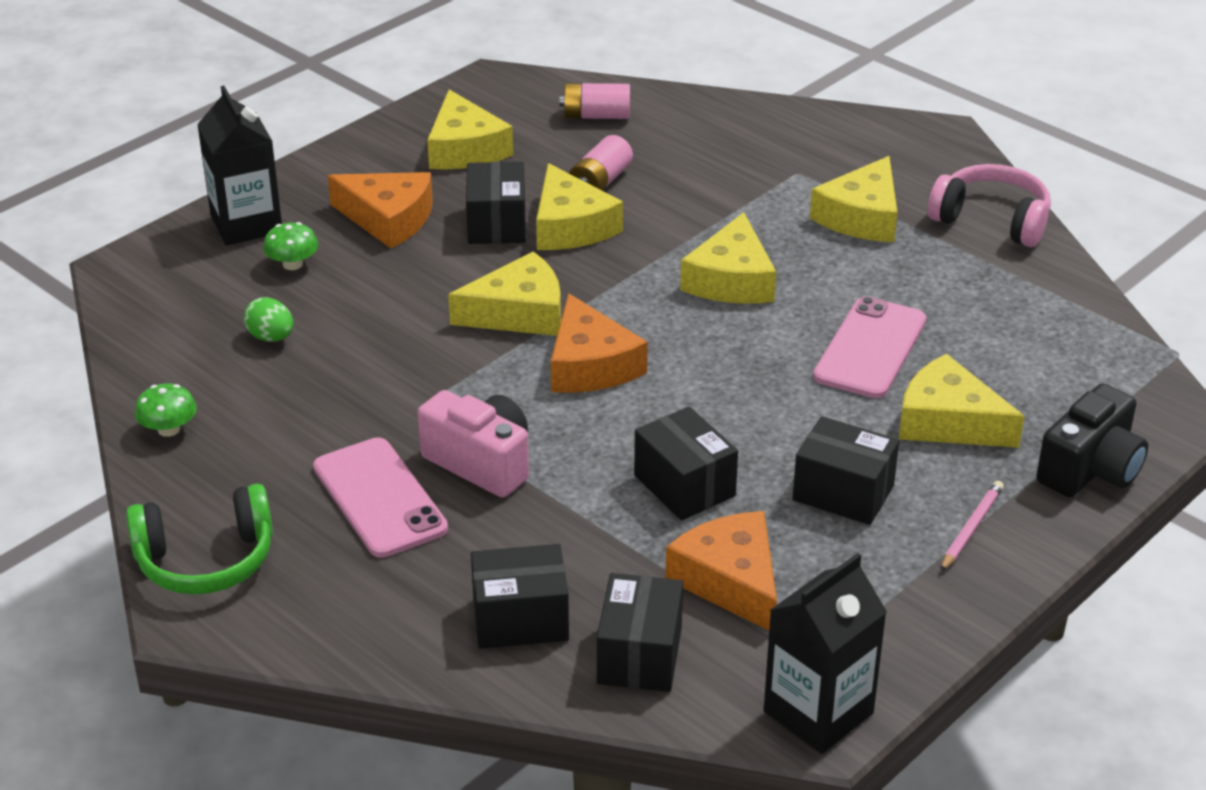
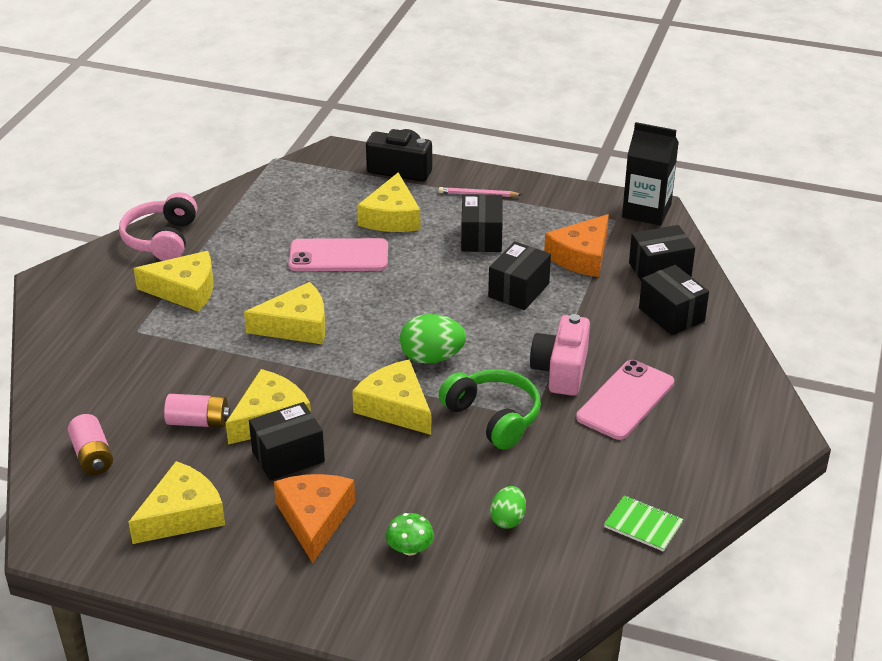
camera: 115 degrees left, 0 degrees up
green headphones [126,484,273,595] -> green headphones moved to [439,369,541,450]
green mushroom [135,383,197,437] -> green notebook [604,495,683,552]
black carton [197,86,282,245] -> none
orange cheese [551,293,648,393] -> green egg [400,314,466,364]

